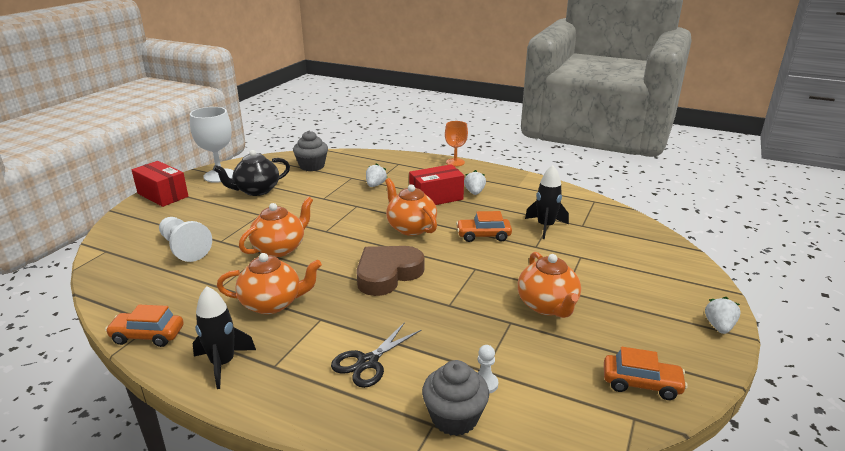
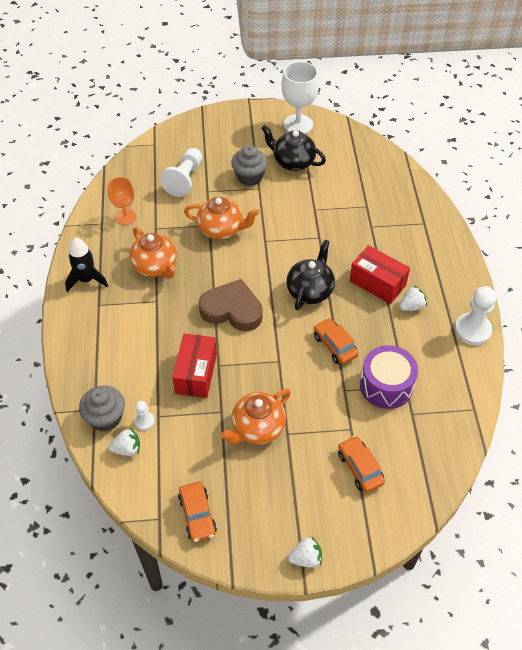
camera: 60 degrees right, 25 degrees up
orange car [105,305,184,347] -> orange car moved to [338,435,385,493]
red box [132,161,188,207] -> red box moved to [172,334,217,398]
grey cupcake [293,131,328,171] -> grey cupcake moved to [231,145,268,186]
black scissors [331,322,421,388] -> none
white strawberry [366,163,388,187] -> white strawberry moved to [108,428,140,456]
orange teapot [385,178,437,236] -> black teapot [286,239,335,310]
orange goblet [445,121,468,166] -> orange goblet moved to [108,177,136,225]
black rocket [525,165,569,239] -> purple drum [360,345,418,409]
none -> white pawn [455,286,496,345]

